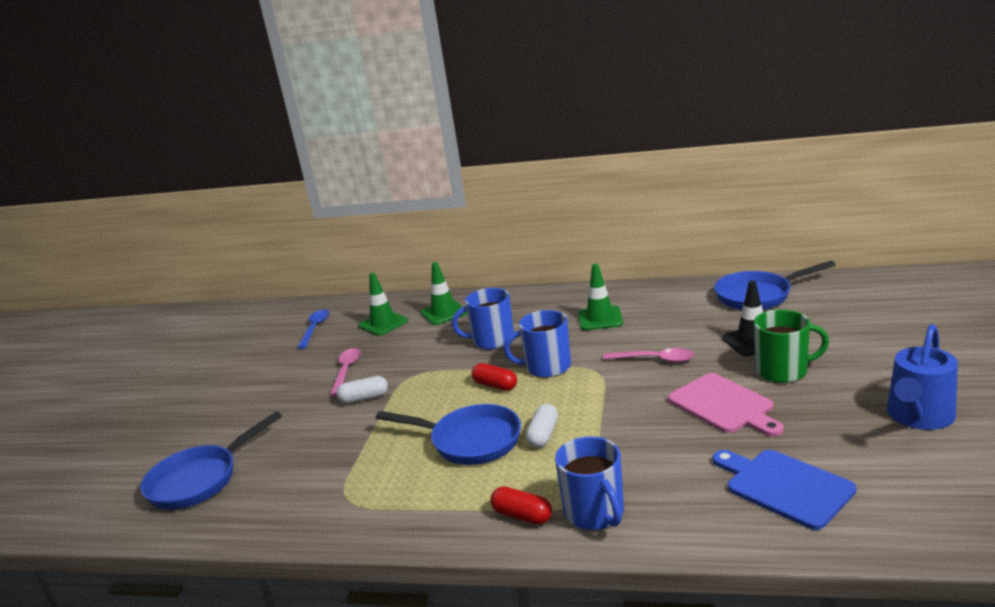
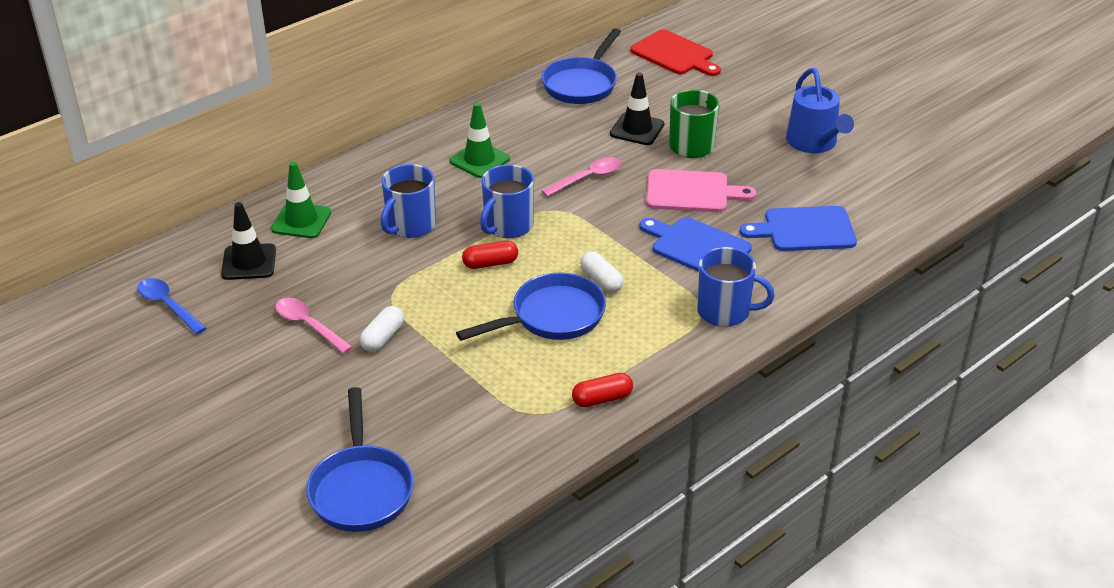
camera: 55 degrees left, 15 degrees up
green traffic cone [358,273,408,336] -> black traffic cone [221,202,276,280]
red capsule [490,486,552,525] -> red capsule moved to [572,373,633,407]
none -> red cutting board [630,29,721,76]
none -> blue cutting board [639,217,752,272]

